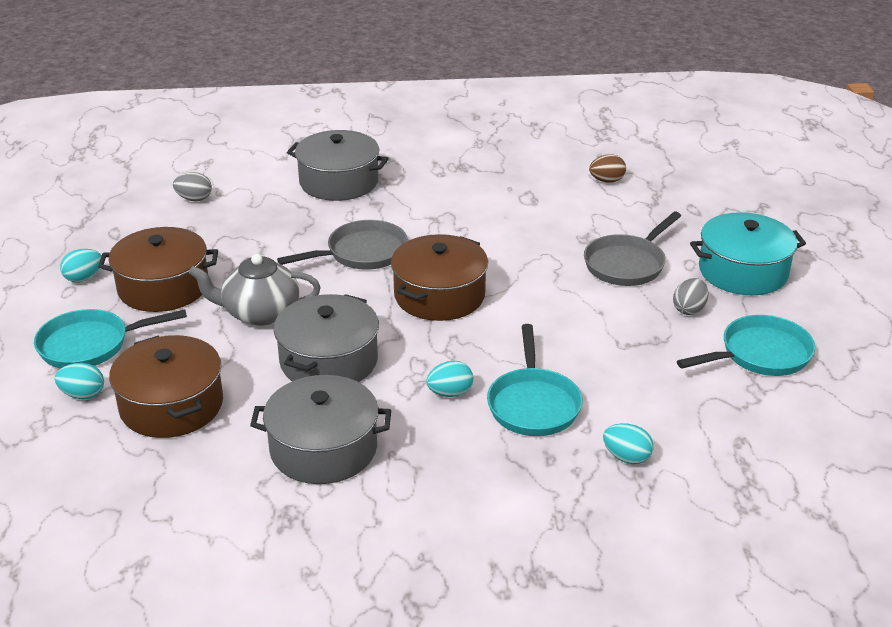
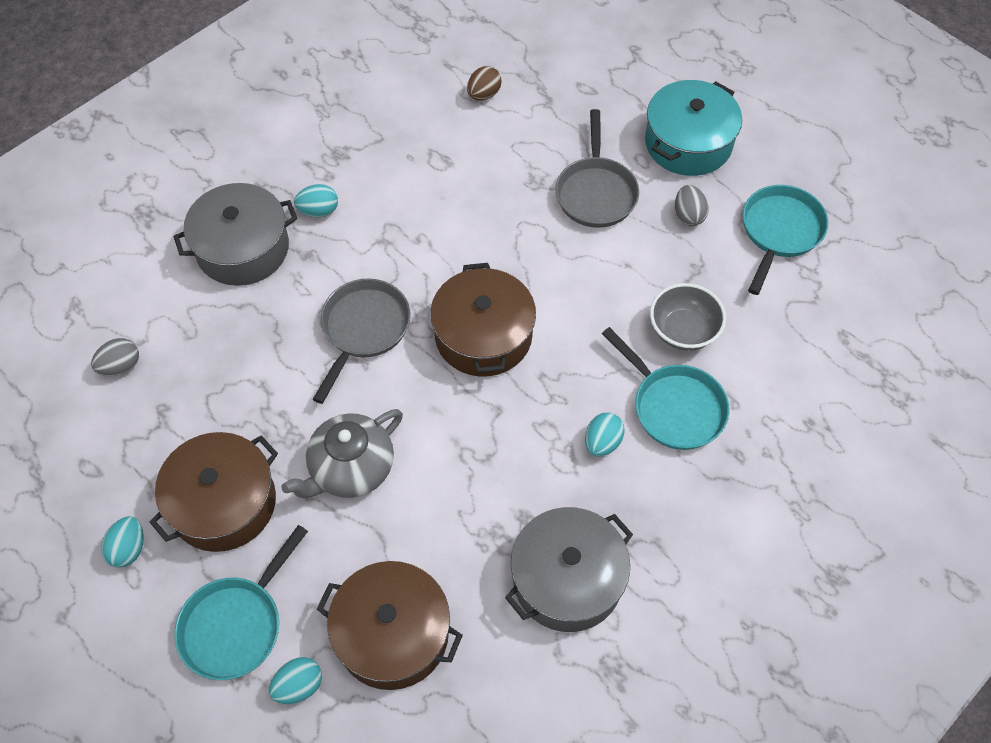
camera: 40 degrees left, 25 degrees up
grey pot [274,294,379,382] -> none
turquoise egg [603,423,653,464] -> turquoise egg moved to [294,184,338,217]
none -> grey bowl [650,283,726,351]

